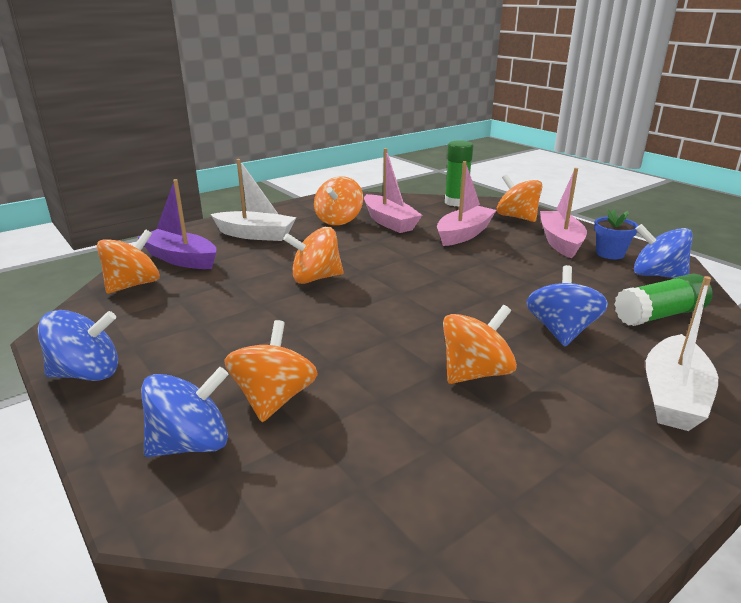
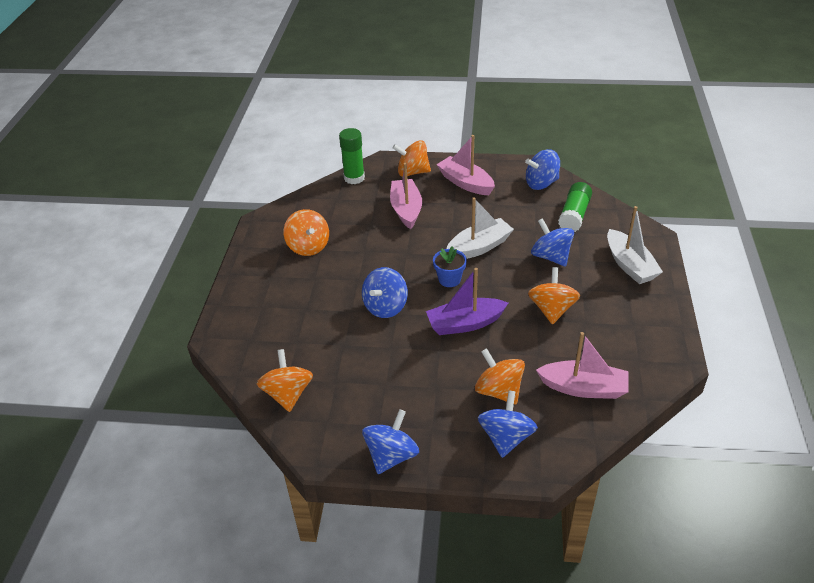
camera: 45 degrees left, 15 degrees up
purple boat [137,179,216,269] -> purple boat moved to [426,268,508,335]
white boat [211,159,296,241] -> white boat moved to [447,197,514,259]
orange spinning top [283,226,344,284] -> blue spinning top [362,267,408,318]
pink boat [364,148,422,233] -> pink boat moved to [536,332,628,399]
blue flower pot [594,209,639,259] -> blue flower pot moved to [433,246,467,287]

